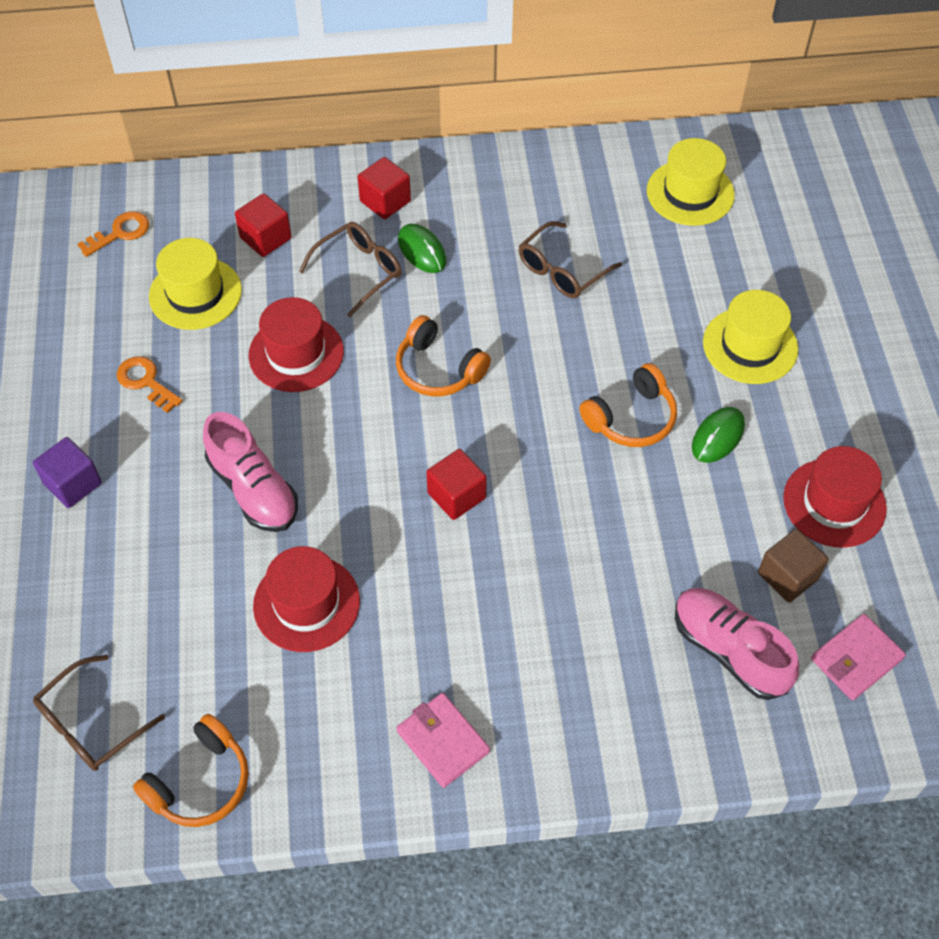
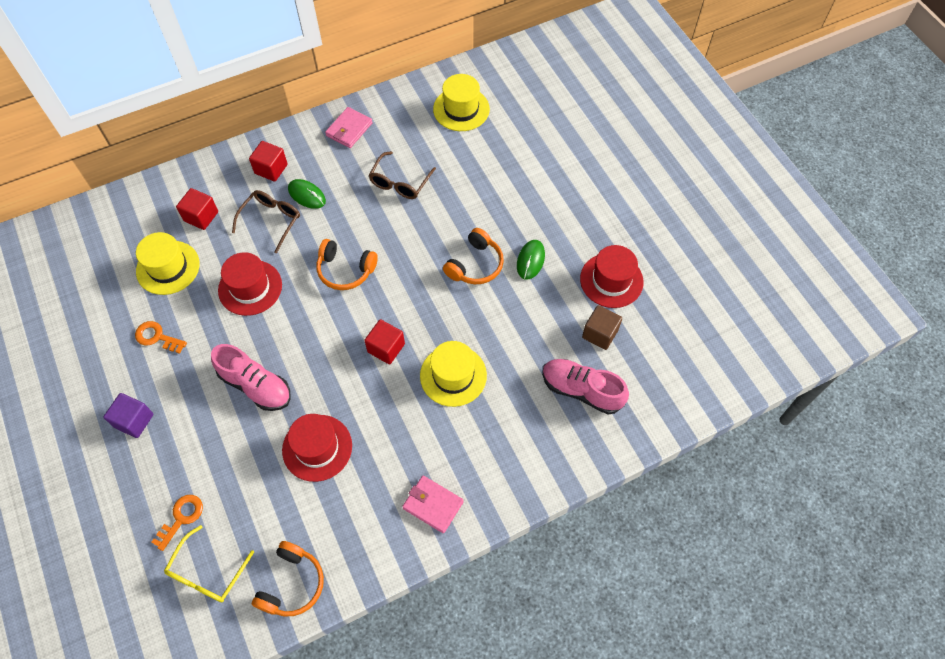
camera: 20 degrees left, 5 degrees up
brown glasses [33,655,165,771] -> yellow glasses [164,525,254,603]
orange key [77,211,149,257] -> orange key moved to [151,495,203,551]
yellow hat [703,290,798,384] -> yellow hat moved to [420,341,487,407]
pink wallet [811,614,906,700] -> pink wallet moved to [325,107,373,148]

